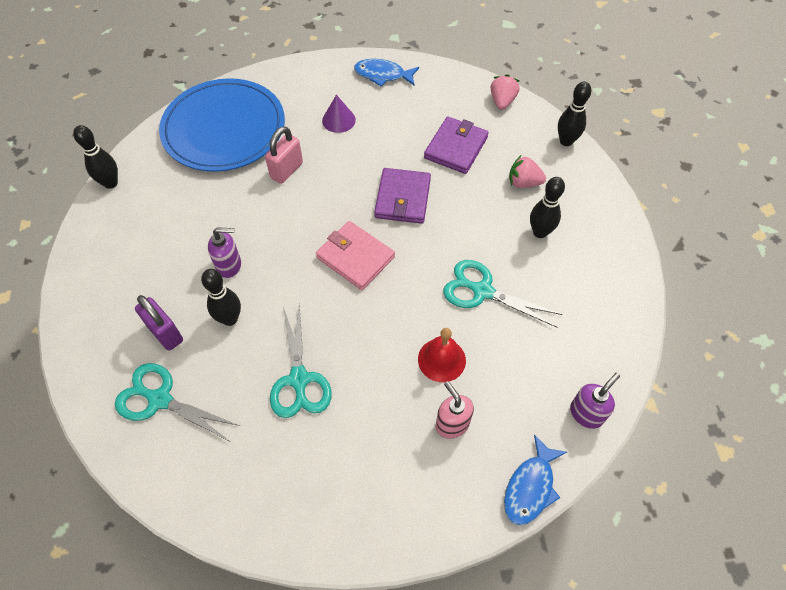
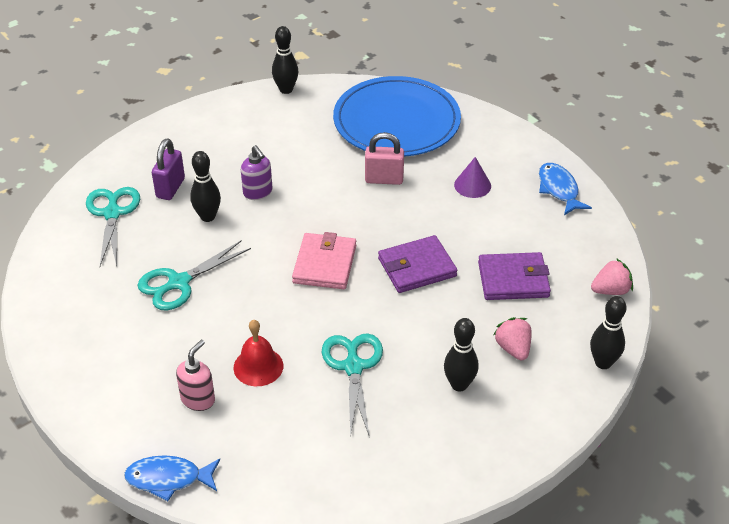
camera: 60 degrees right, 15 degrees down
purple soap dispenser [570,373,620,429] -> none

